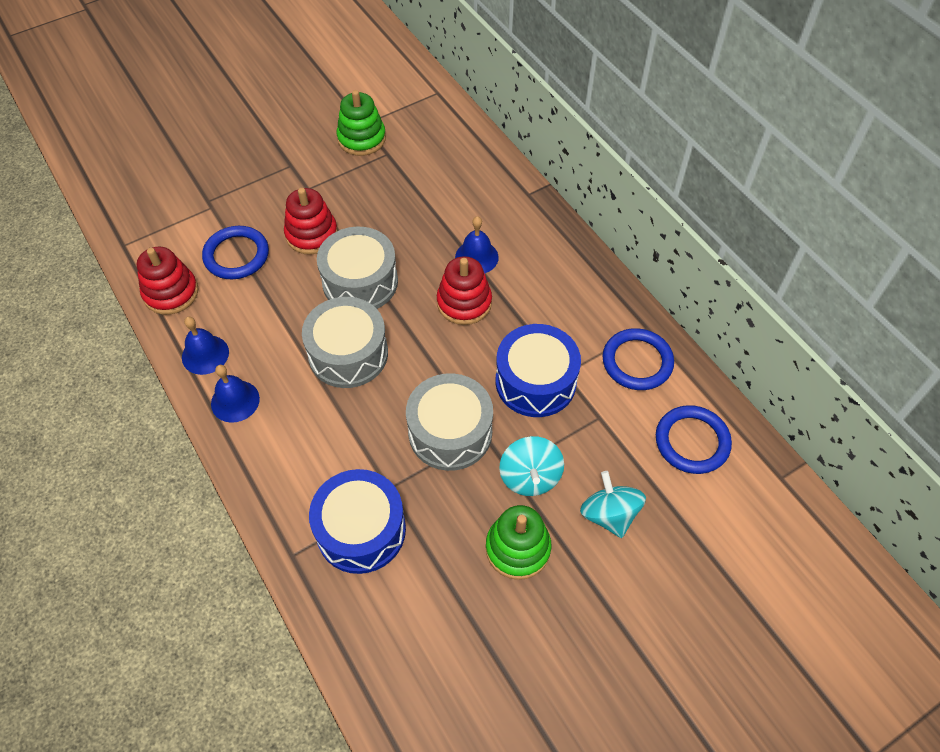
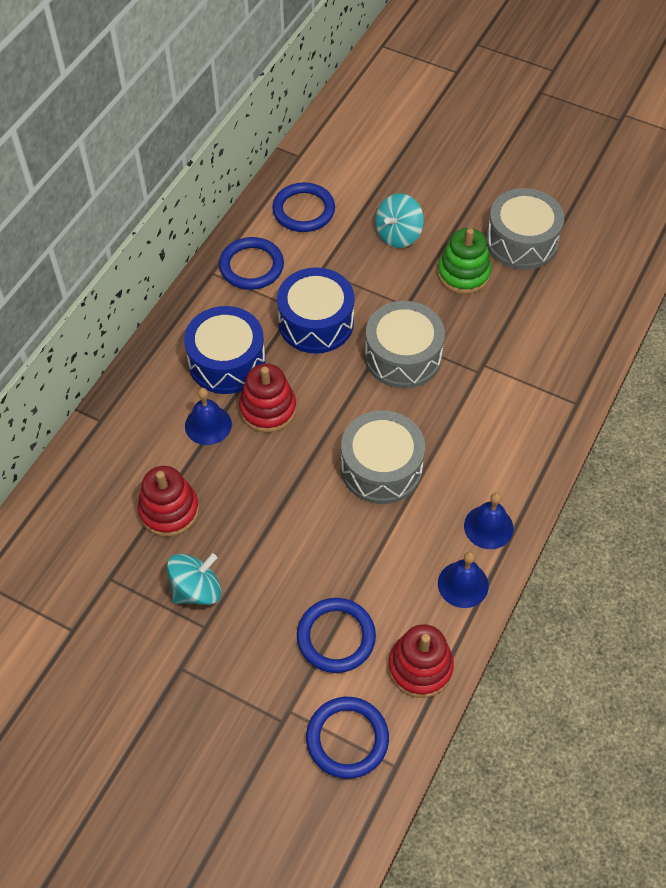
camera: 120 degrees left, 0 degrees up
red stacking toy [284,188,338,255] -> red stacking toy moved to [138,466,199,537]
blue drum [309,469,406,574] -> blue drum moved to [184,306,266,394]
grey drum [317,227,398,309] -> grey drum moved to [486,188,564,270]
green stacking toy [336,90,386,156] -> none
turquoise spinning top [499,436,564,496] -> turquoise spinning top moved to [167,553,222,605]
none -> blue ring [306,697,389,779]

